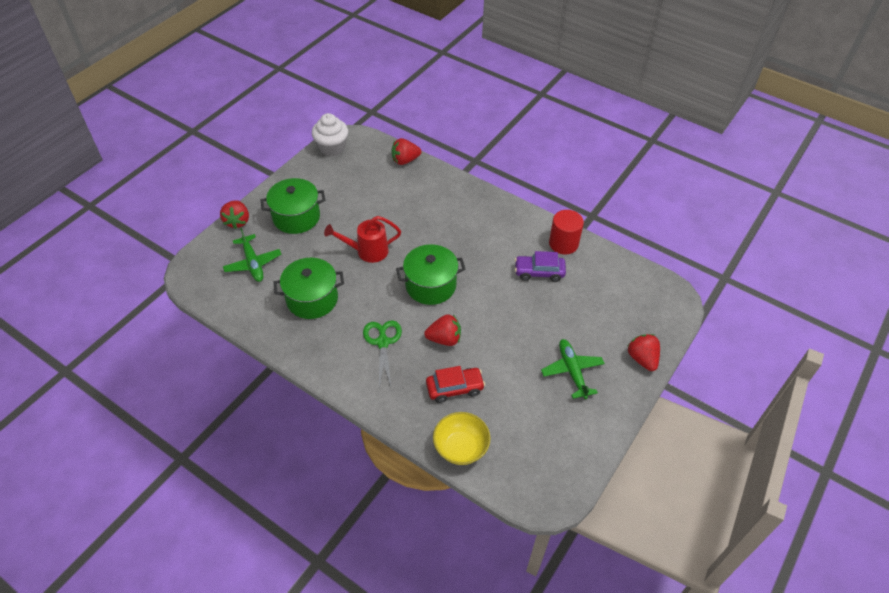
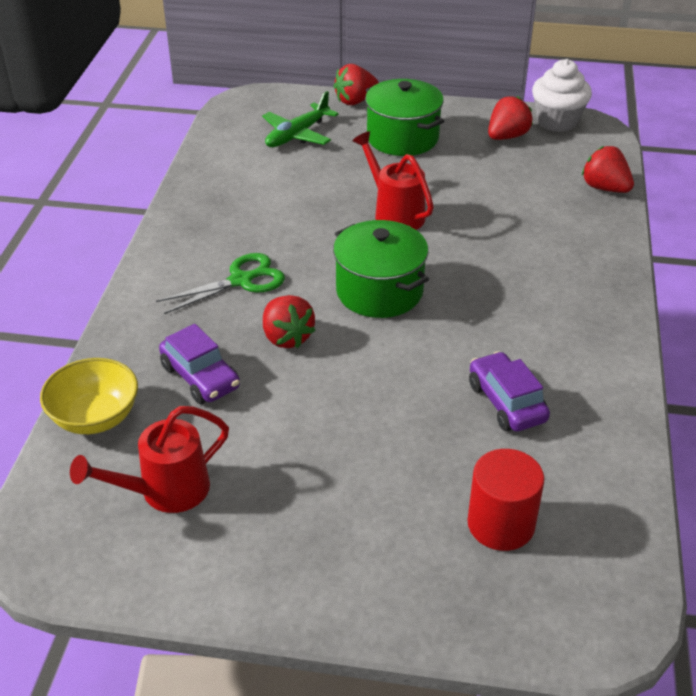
camera: 65 degrees right, 10 degrees down
green pot [274,258,344,319] -> none
red car [426,366,485,403] -> purple car [159,324,240,404]
green plane [541,339,605,399] -> none
red cylinder [549,210,584,255] -> red cylinder moved to [467,449,544,551]
red strawberry [627,334,660,371] -> red strawberry moved to [488,96,533,140]
none -> red watering can [70,406,229,513]

